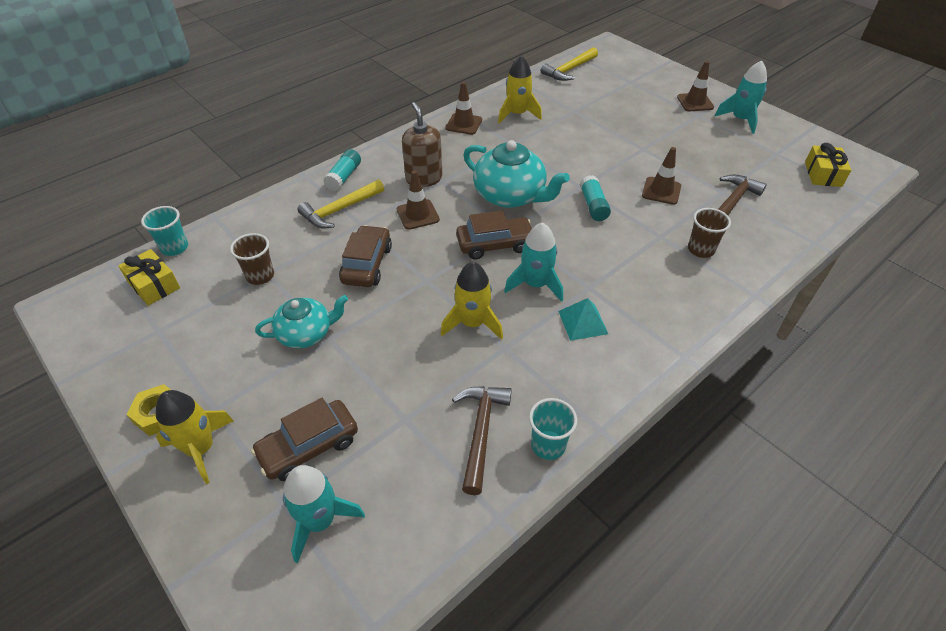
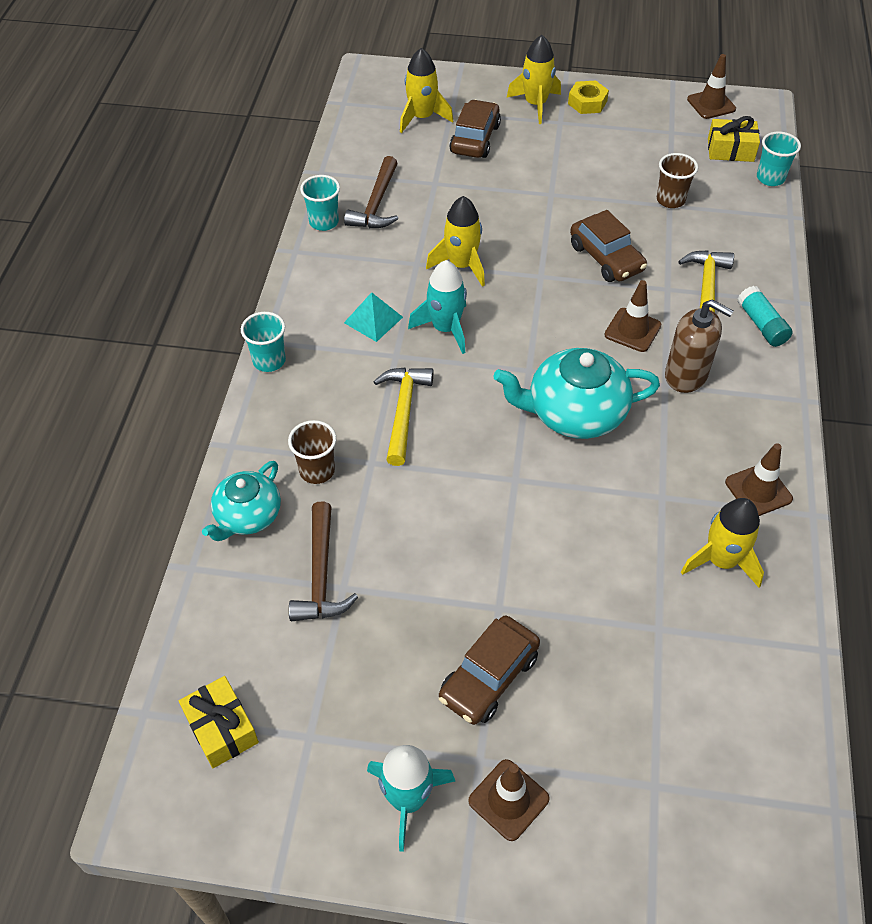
camera: 140 degrees right, 5 degrees up
turquoise teapot [255,295,348,348] -> turquoise teapot moved to [202,461,281,541]
turquoise rocket [283,465,365,563] -> yellow rocket [400,48,453,133]
brown hammer [452,386,512,495] -> brown hammer turned 45 degrees clockwise [344,156,398,228]
brown car [456,211,532,259] -> brown car moved to [439,616,540,725]
yellow hammer [541,47,598,81] -> yellow hammer moved to [373,368,433,466]
turquoise glue stick [580,175,611,221] -> none
brown traffic cone [642,147,681,205] -> brown traffic cone moved to [687,54,736,119]
none -> turquoise cup [241,312,286,372]

